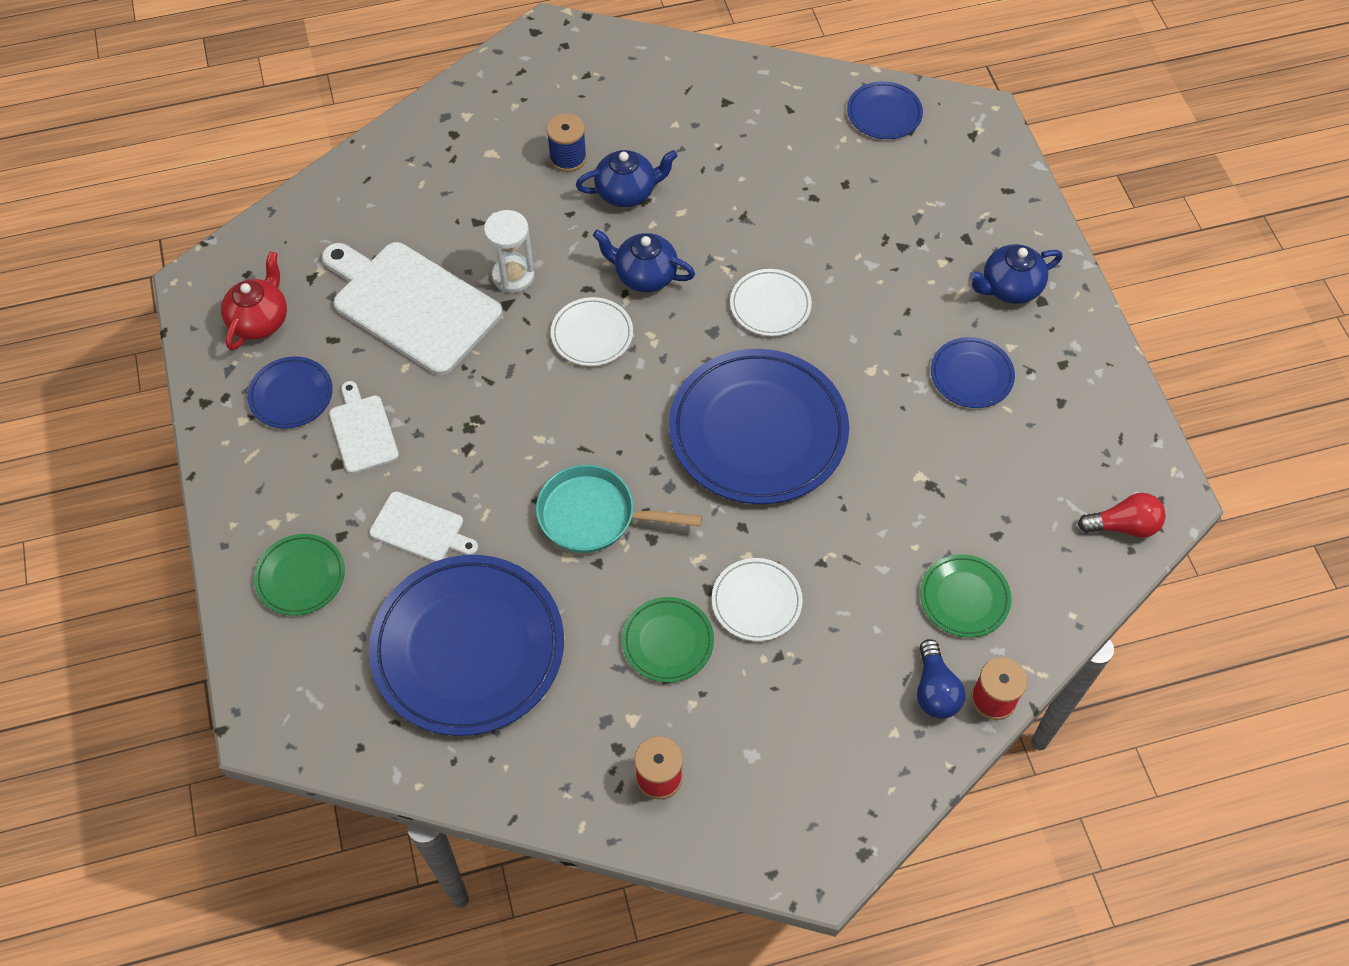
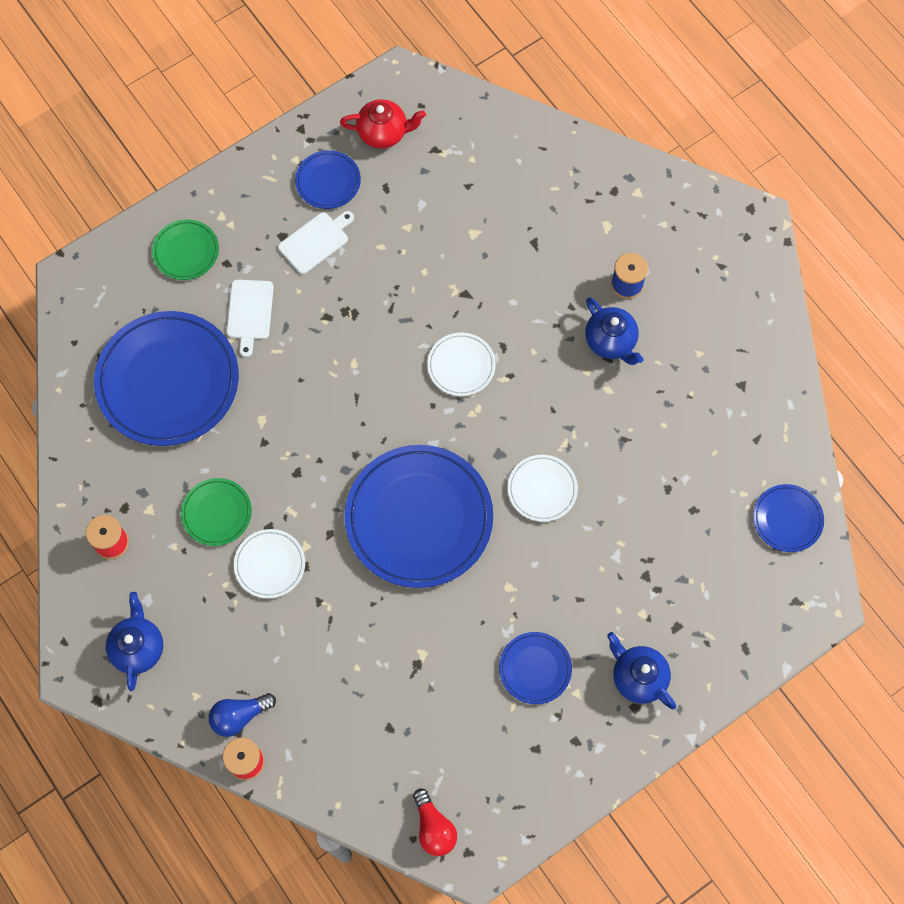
camera: 70 degrees right, 10 degrees up
white cutting board [322,242,502,375] -> none
white hourglass [484,210,535,293] -> none
turquoise pan [536,465,702,553] -> none
blue teapot [593,229,695,292] -> blue teapot moved to [106,592,163,691]
green plate [920,554,1012,638] -> none

